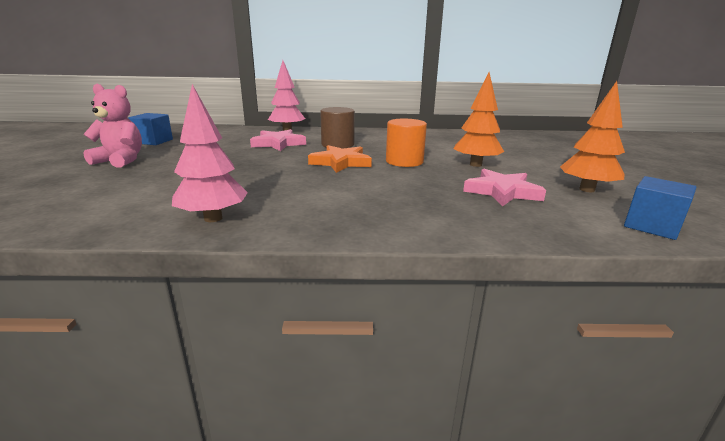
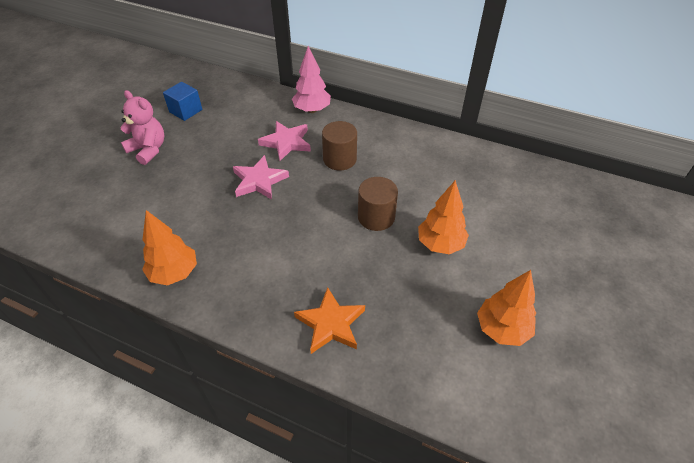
camera: 25 degrees right, 25 degrees up
pink tree [172,84,248,222] -> orange tree [142,210,197,286]
orange star [308,145,372,173] -> orange star moved to [294,287,365,354]
orange cylinder [386,119,427,167] -> brown cylinder [358,177,398,231]
pink star [463,169,546,206] -> pink star moved to [233,155,289,200]
blue cube [624,176,697,240] -> none

